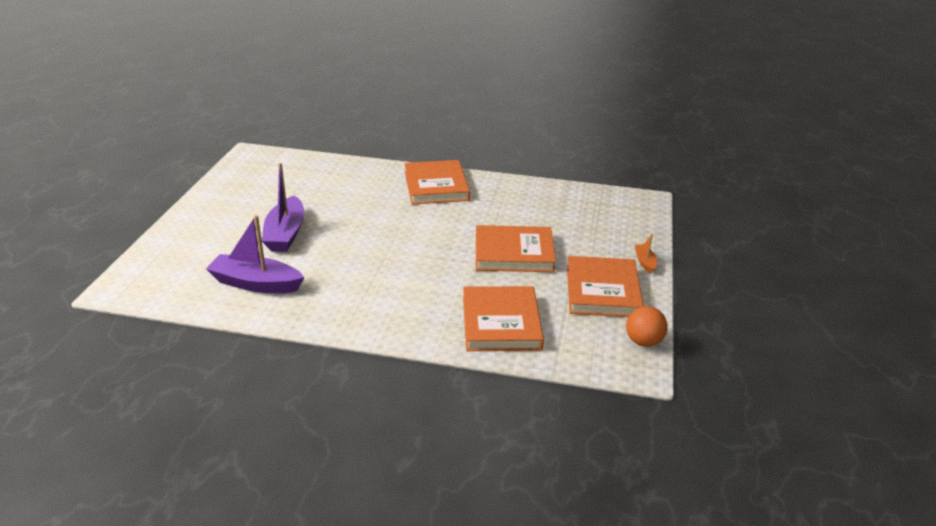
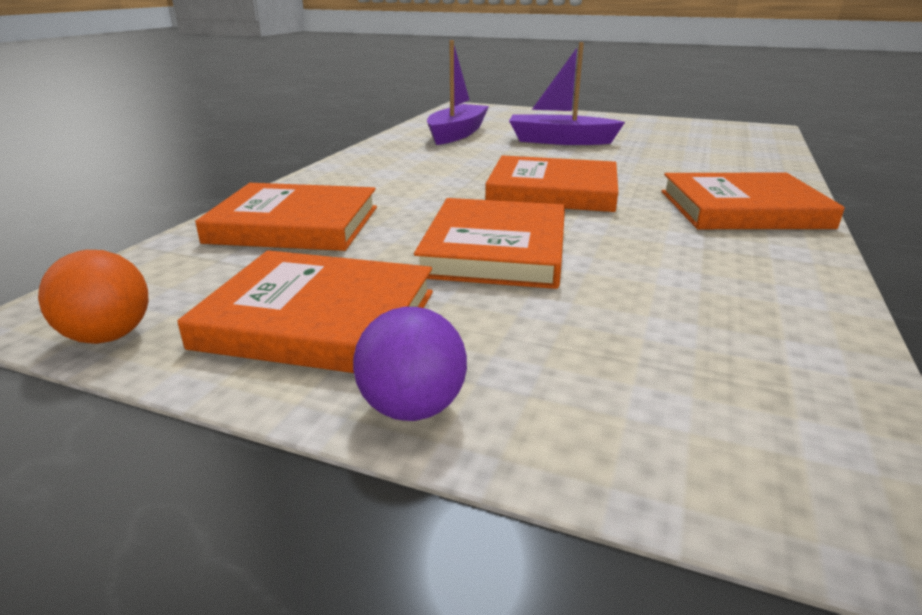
camera: 100 degrees right, 5 degrees down
orange boat [635,234,657,273] -> purple ball [353,307,467,421]
none -> orange book [485,155,618,212]

